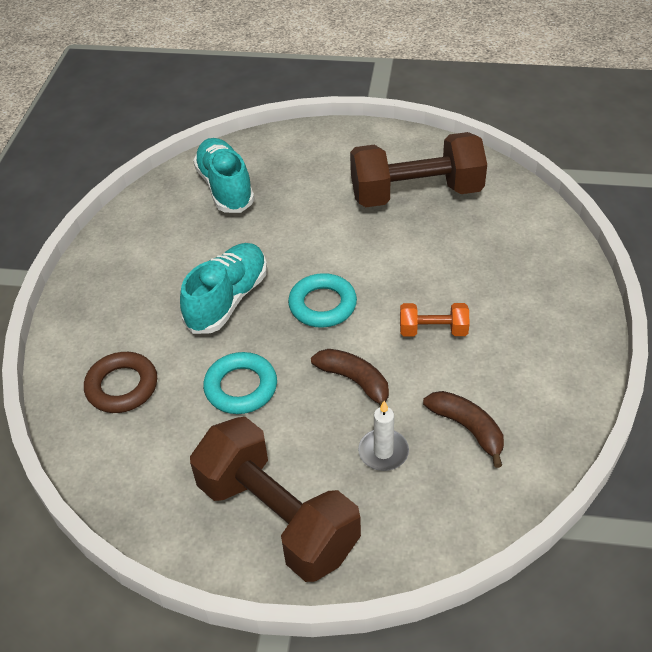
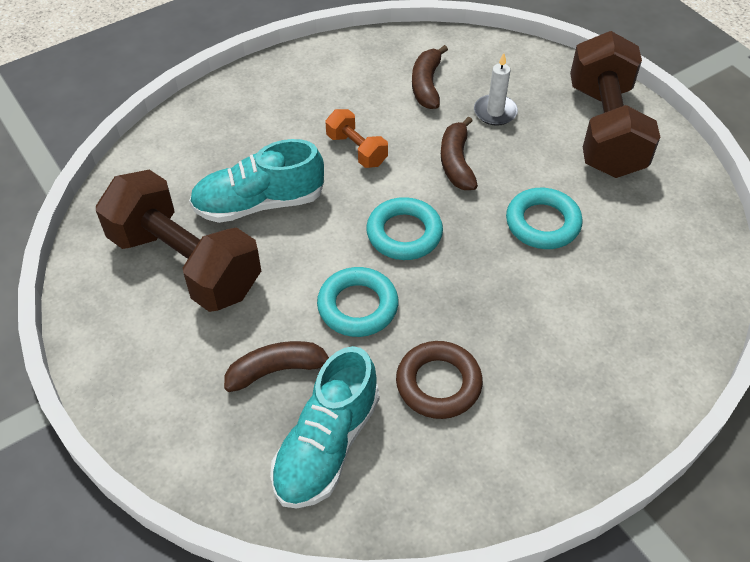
camera: 135 degrees left, 5 degrees up
brown ring [84,352,157,413] -> brown ring moved to [396,341,483,419]
turquoise shoe [180,243,267,334] -> turquoise shoe moved to [189,139,324,223]
none -> brown banana [224,341,329,392]
none -> turquoise ring [317,267,398,337]

